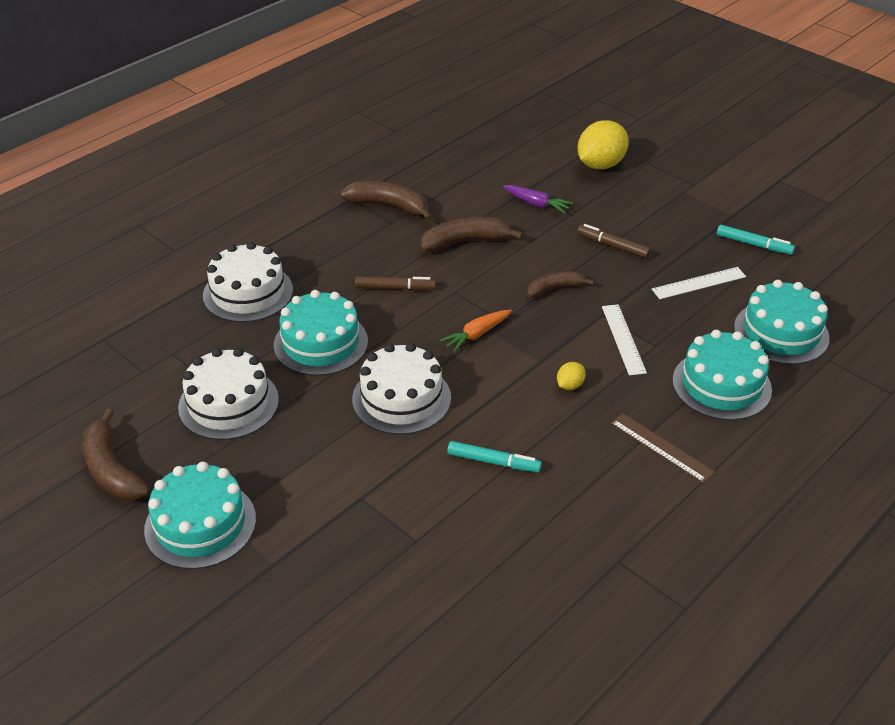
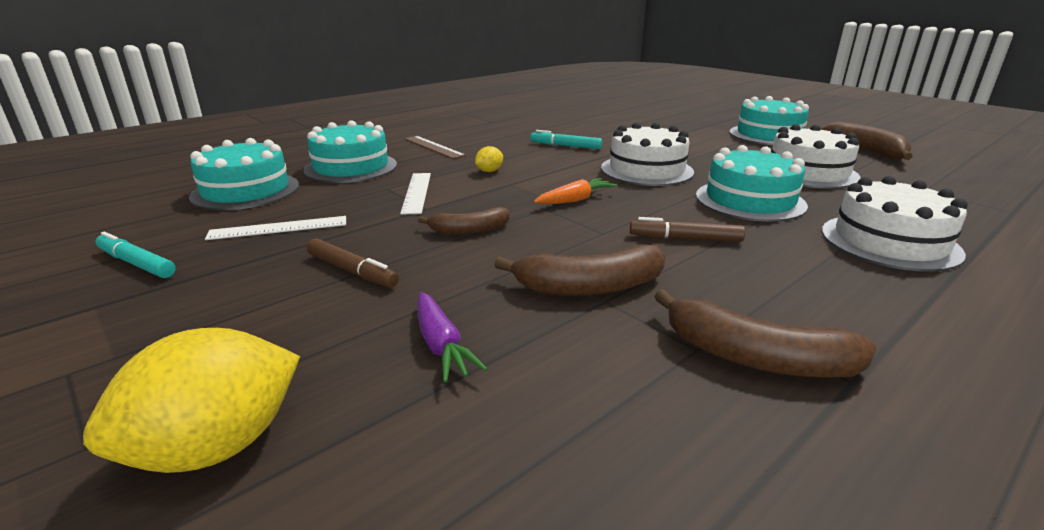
camera: 175 degrees left, 15 degrees down
purple carrot [503,185,573,214] -> purple carrot turned 150 degrees counterclockwise [417,292,488,383]

